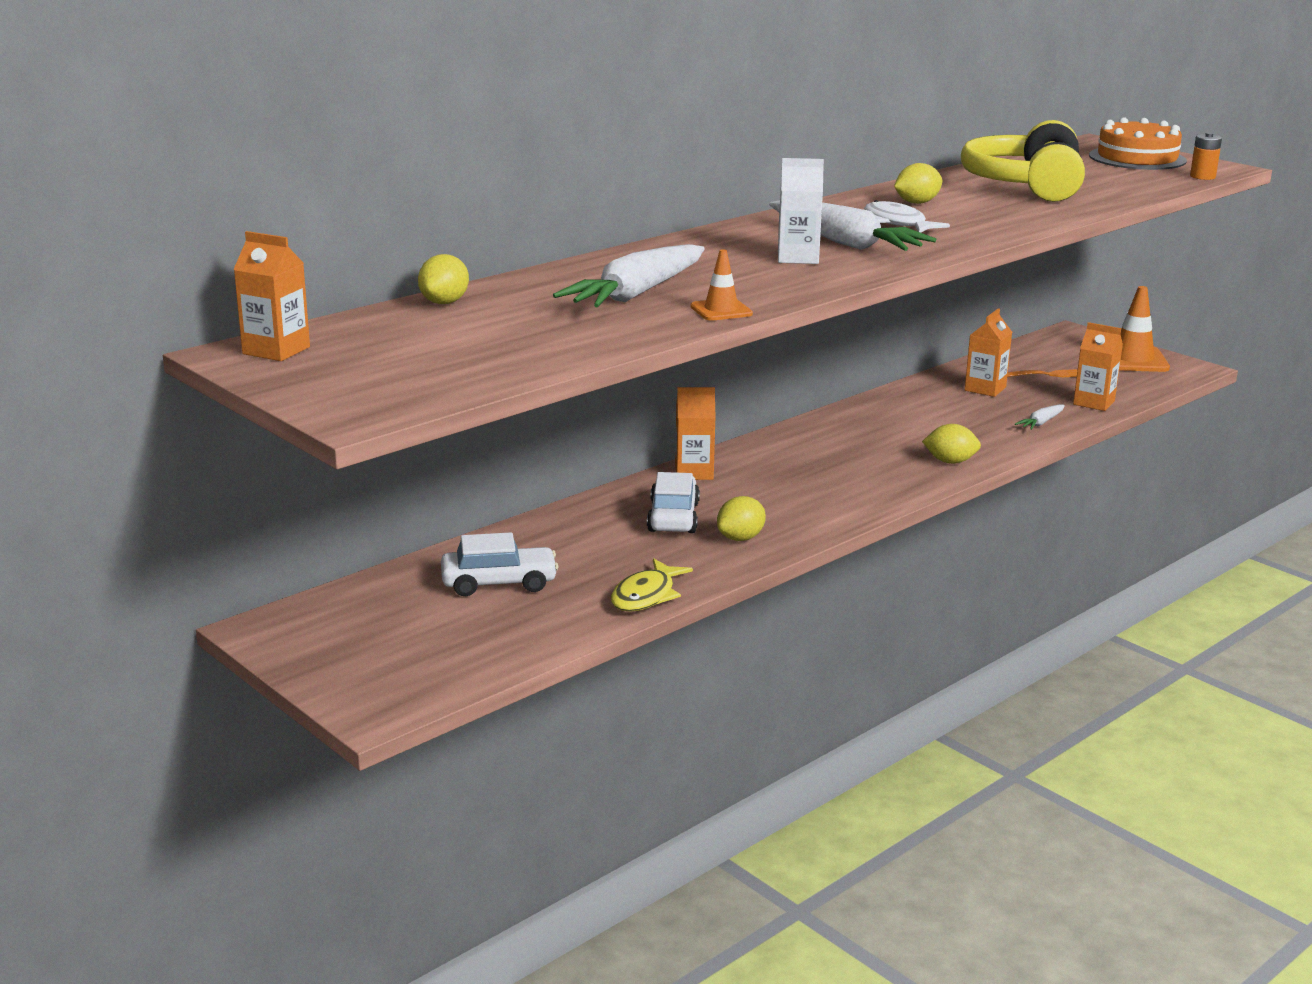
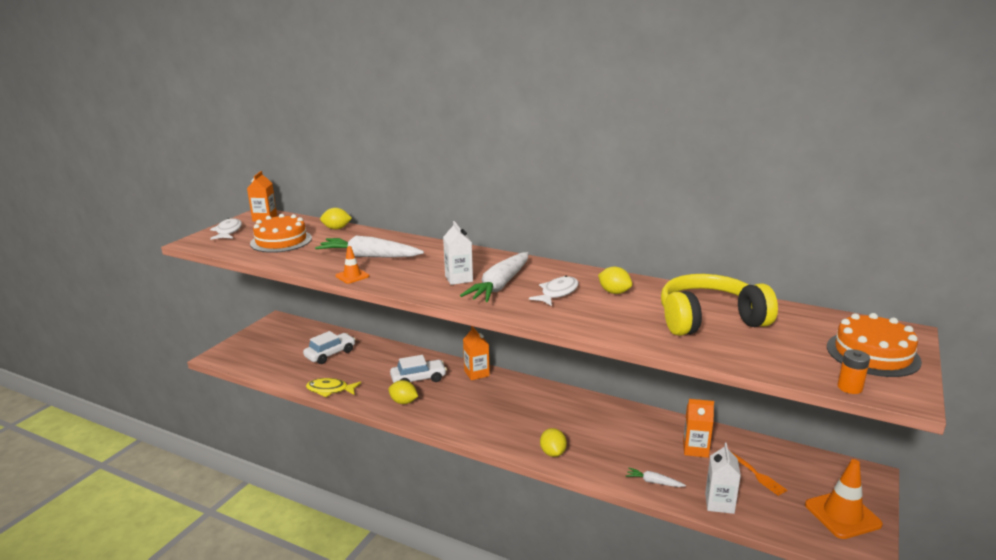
camera: 70 degrees right, 0 degrees up
white car [441,532,559,596] -> white car turned 105 degrees counterclockwise [303,331,356,364]
orange carton [1073,322,1123,411] -> white carton [705,443,741,514]
none -> white fish [210,218,242,240]
none -> orange cake [250,214,312,253]

